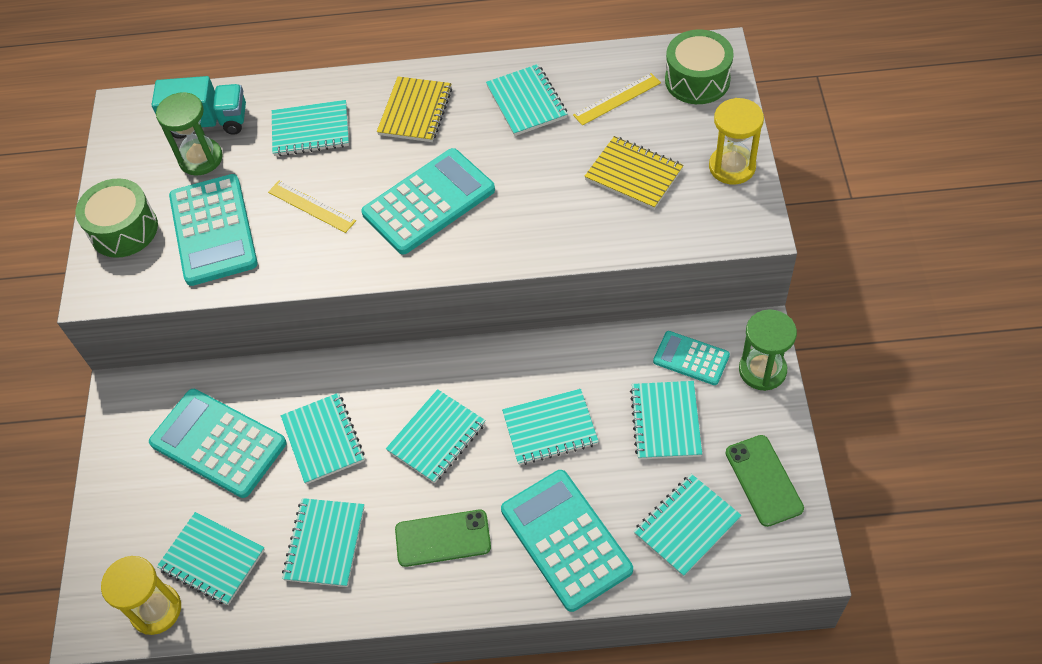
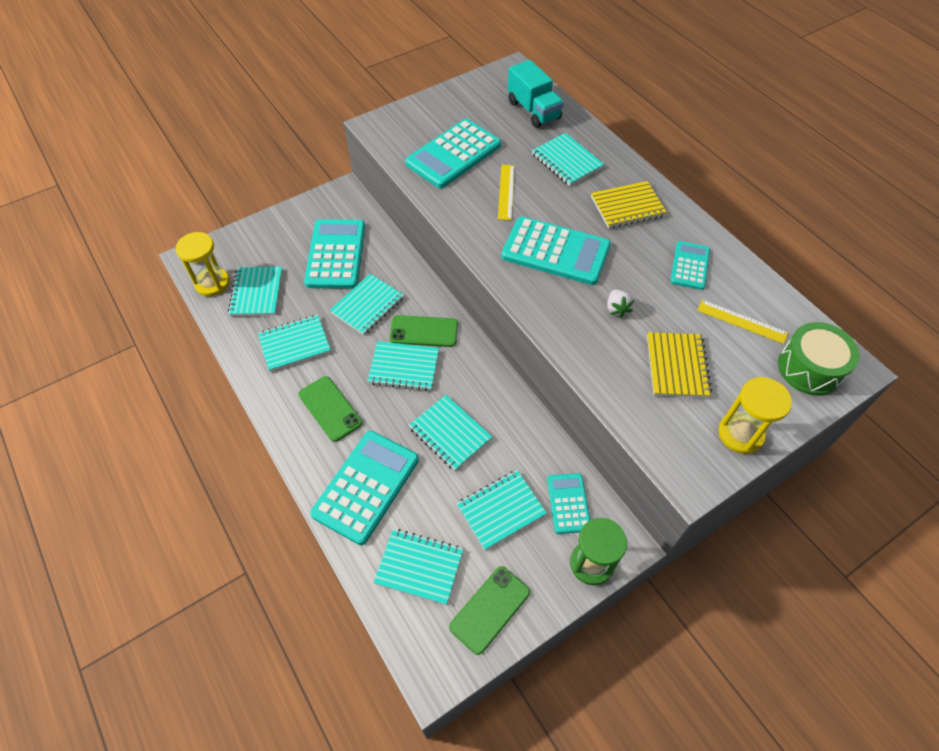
camera: 55 degrees right, 0 degrees up
green drum [75,178,158,258] -> none
green hourglass [156,92,223,175] -> none
turquoise notebook [486,64,567,136] -> turquoise calculator [670,241,710,290]
none -> green phone [390,315,458,347]
none -> white strawberry [607,290,634,318]

